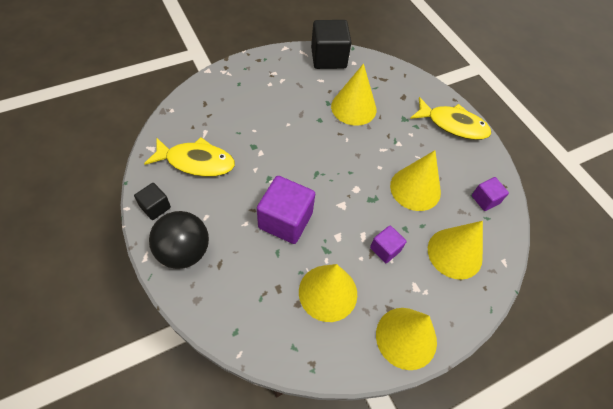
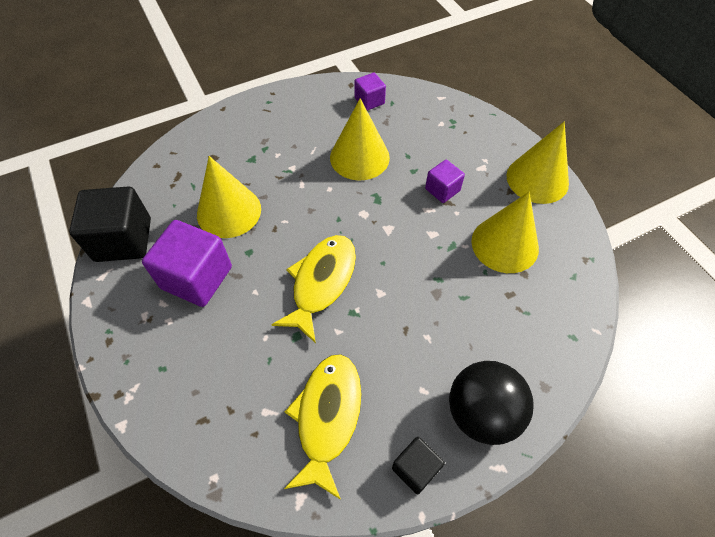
camera: 85 degrees left, 0 degrees up
purple cube [257,176,315,244] -> purple cube moved to [142,220,232,307]
yellow fish [410,97,491,140] -> yellow fish moved to [271,235,356,343]
yellow cone [428,221,483,280] -> none

